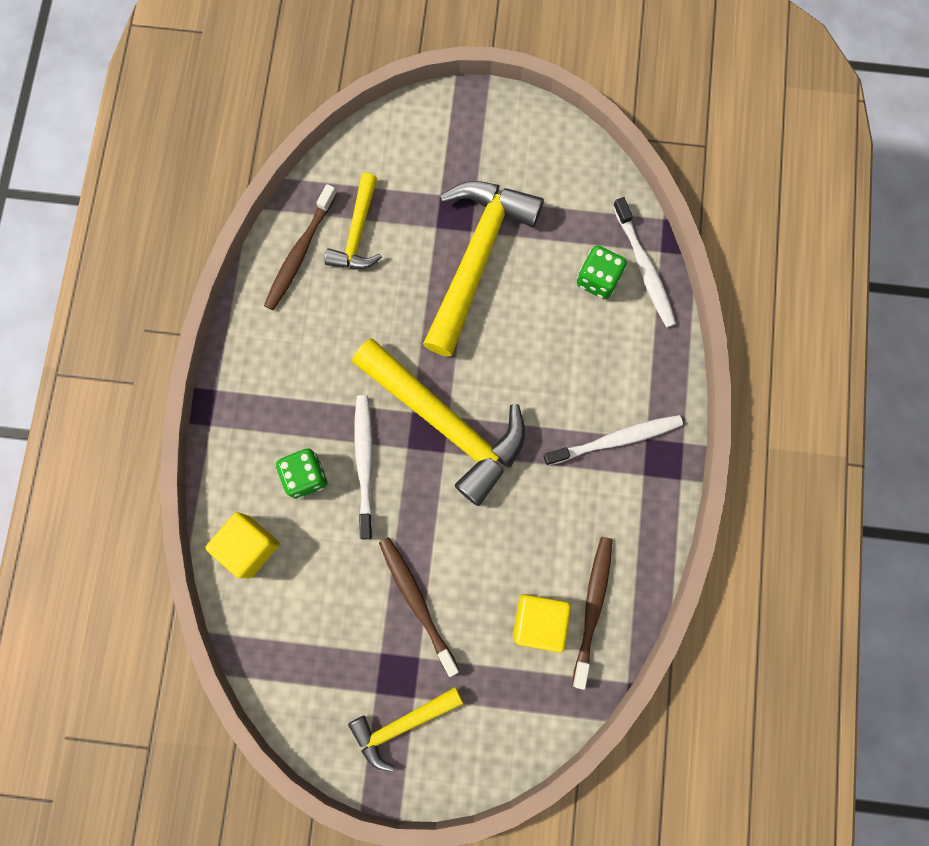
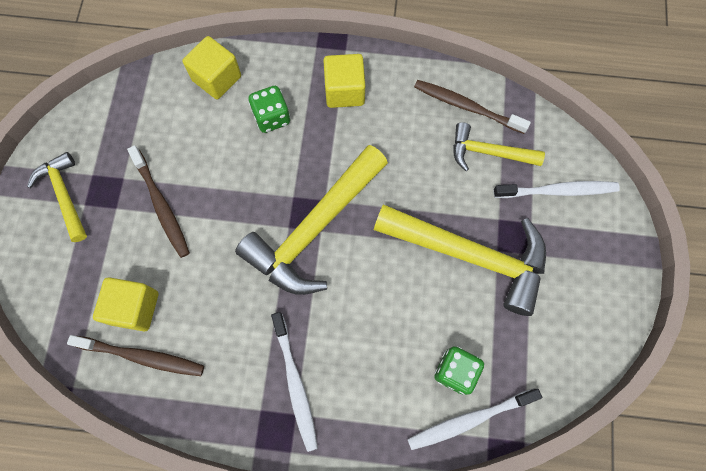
camera: 90 degrees right, 5 degrees down
white toothbrush [354,395,373,540] -> white toothbrush moved to [494,181,620,198]
brown toothbrush [379,537,459,677] -> brown toothbrush turned 90 degrees clockwise [127,145,190,258]
none -> yellow cube [323,54,365,108]

